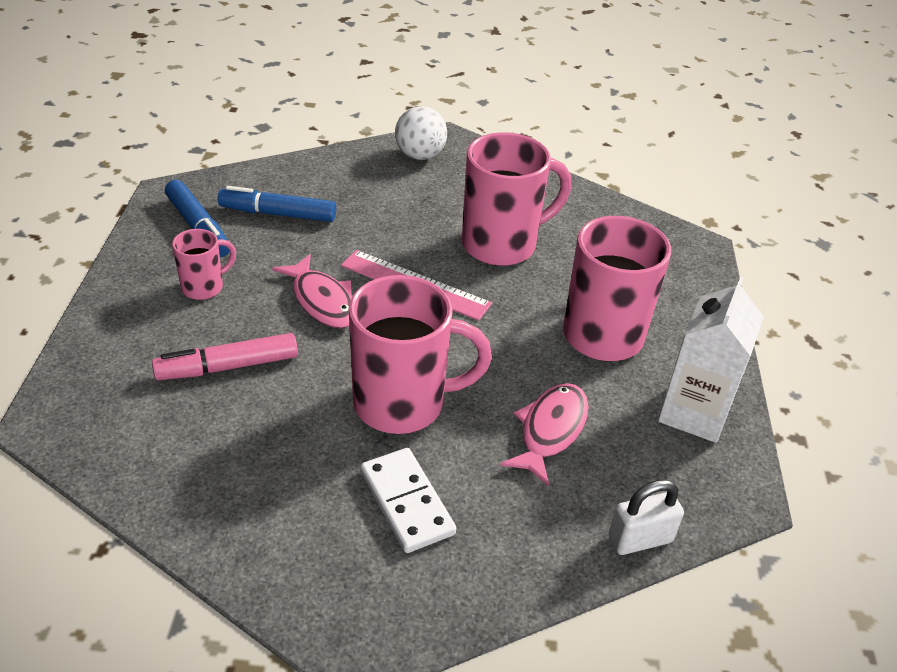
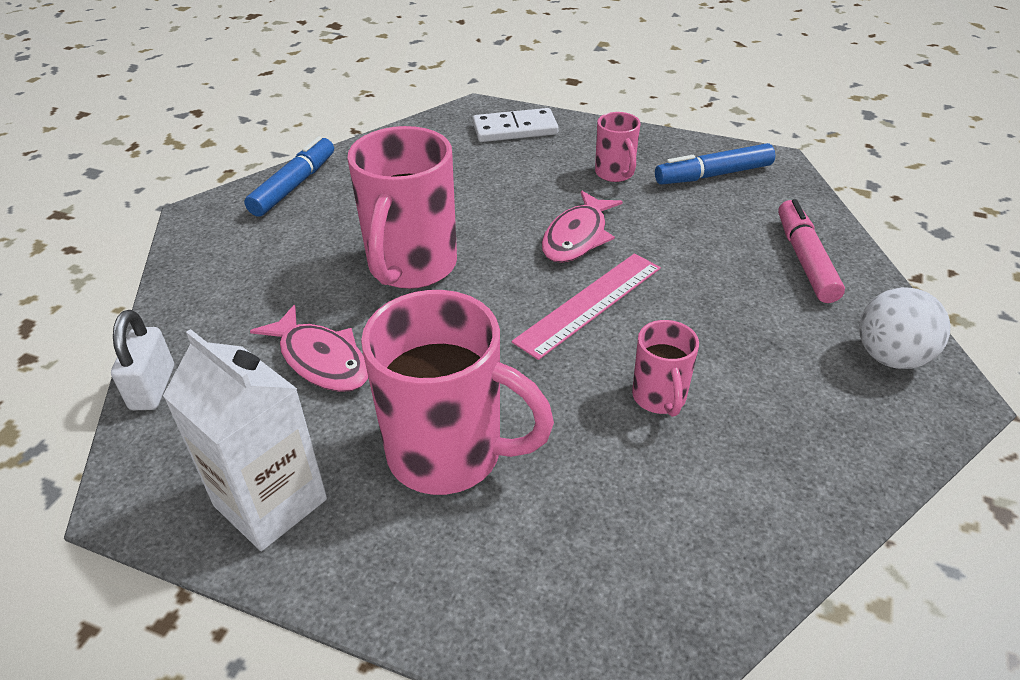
camera: 110 degrees right, 0 degrees up
pink marker [152,333,298,380] -> pink marker moved to [778,199,845,303]
blue marker [218,186,336,222] -> blue marker moved to [244,136,334,217]
pink fish [272,254,352,328] -> pink fish turned 45 degrees counterclockwise [542,190,623,263]
white domino [361,448,456,553] -> white domino moved to [473,108,559,142]
pink mug [462,132,571,266] -> pink mug [632,320,699,417], size x0.51

